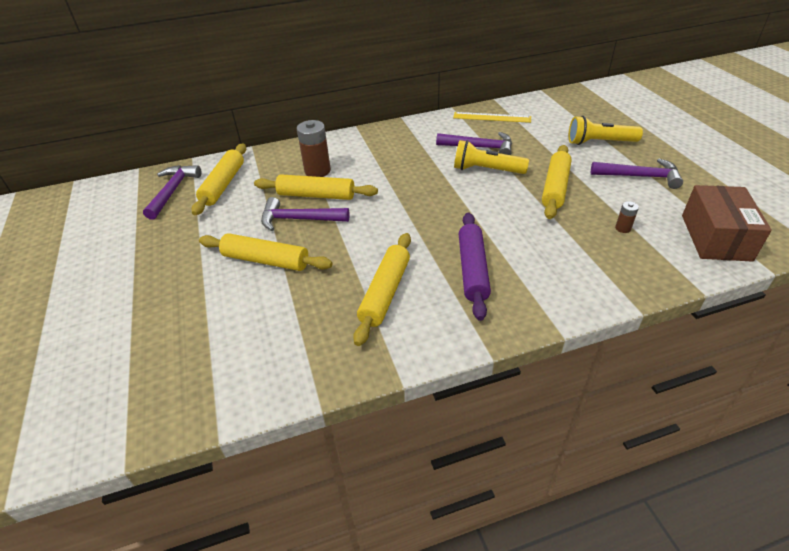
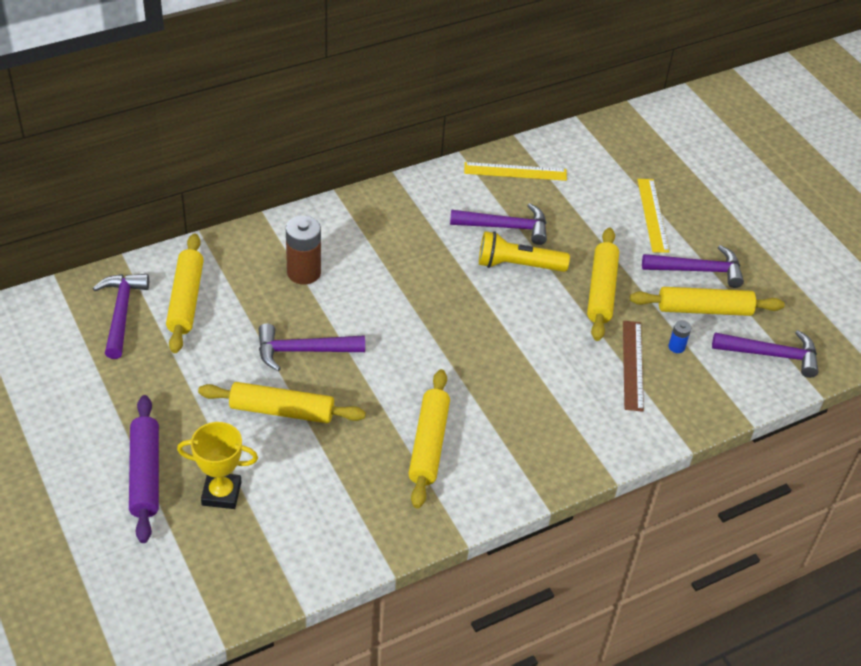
camera: 15 degrees left, 5 degrees up
yellow rolling pin [254,174,378,200] -> yellow rolling pin moved to [630,287,785,316]
purple rolling pin [458,212,491,321] -> purple rolling pin moved to [129,395,159,543]
yellow flashlight [569,116,643,145] -> yellow ruler [637,179,670,253]
brown battery [615,201,639,233] -> blue battery [668,320,691,353]
brown box [682,185,772,262] -> purple hammer [712,330,819,378]
none -> yellow trophy [177,422,258,509]
none -> brown ruler [623,321,644,412]

